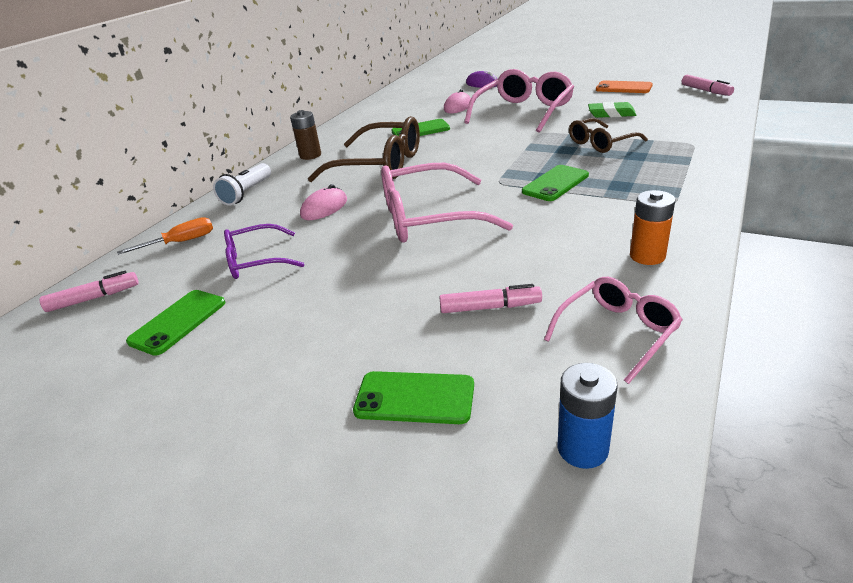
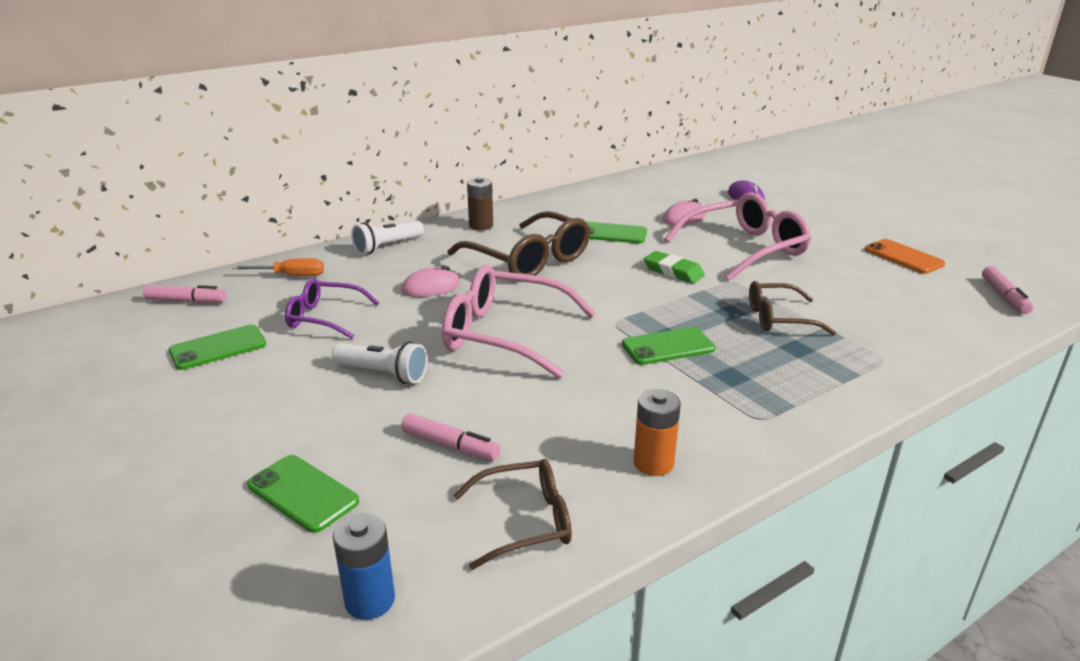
camera: 25 degrees right, 5 degrees down
pink glasses [544,277,683,384] -> brown glasses [453,459,572,570]
green eraser [588,102,636,118] -> green eraser moved to [644,251,705,283]
none -> white flashlight [332,341,427,384]

